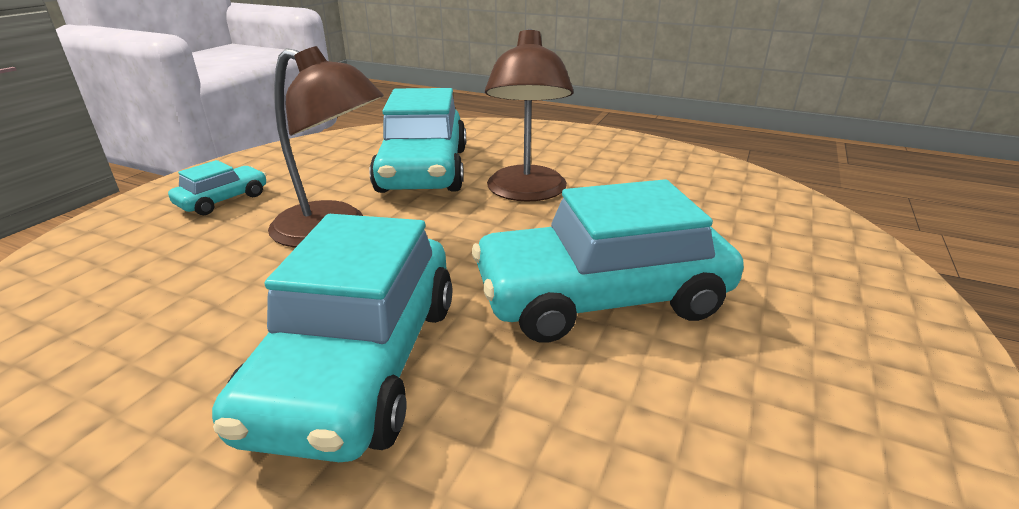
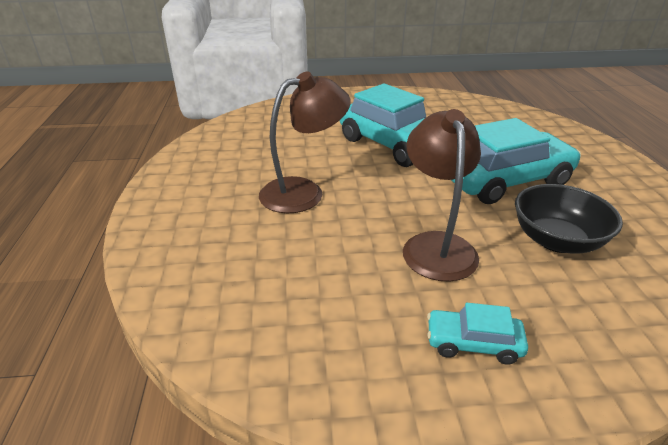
camera: 120 degrees left, 5 degrees up
turquoise car [369,88,466,193] -> none
none -> black bowl [515,184,623,254]

